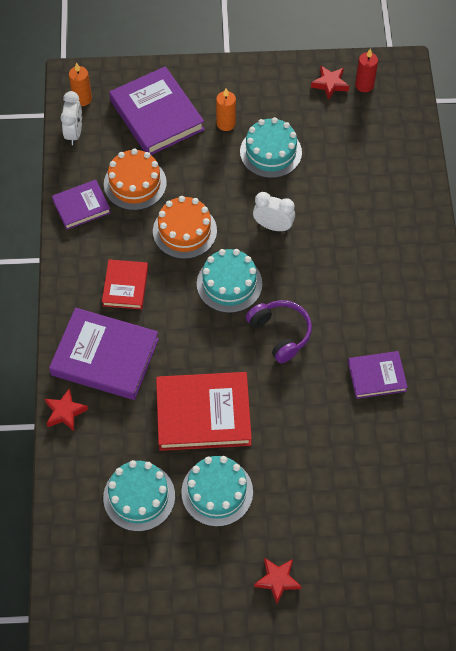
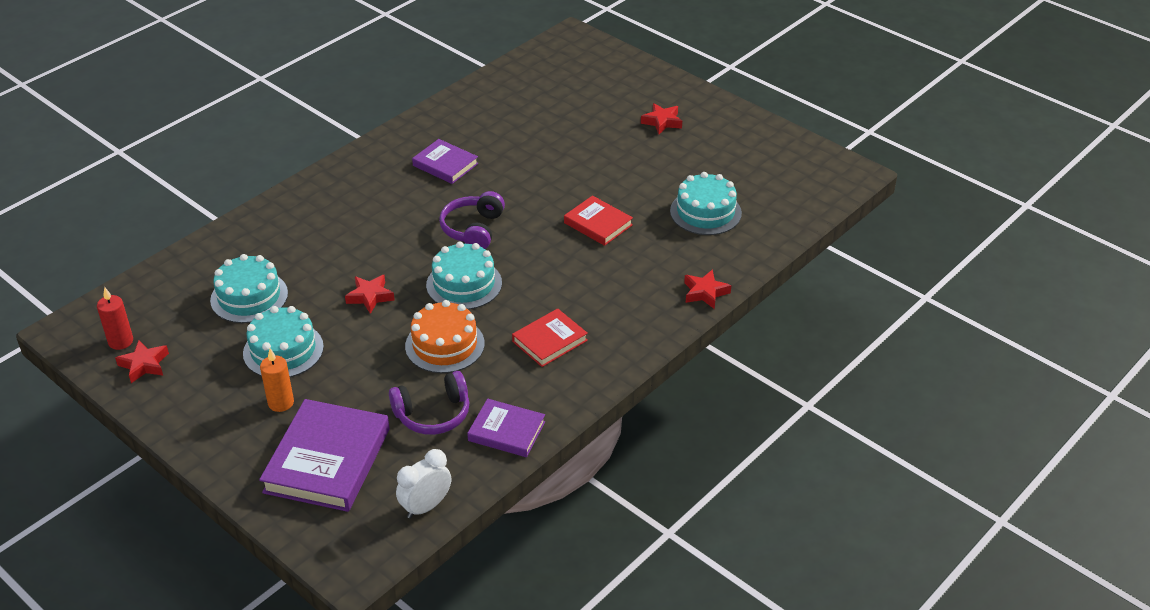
camera: 135 degrees left, 20 degrees down
purple book [49,308,159,400] -> none
orange candle [69,62,92,106] -> none
orange cake [104,148,167,210] -> purple headphones [389,371,470,435]
red book [156,372,252,451] -> red book [564,195,633,246], size x0.57
turquoise cake [181,456,253,527] -> turquoise cake moved to [210,254,288,323]
white clock [253,192,295,232] -> red star [345,275,395,314]

